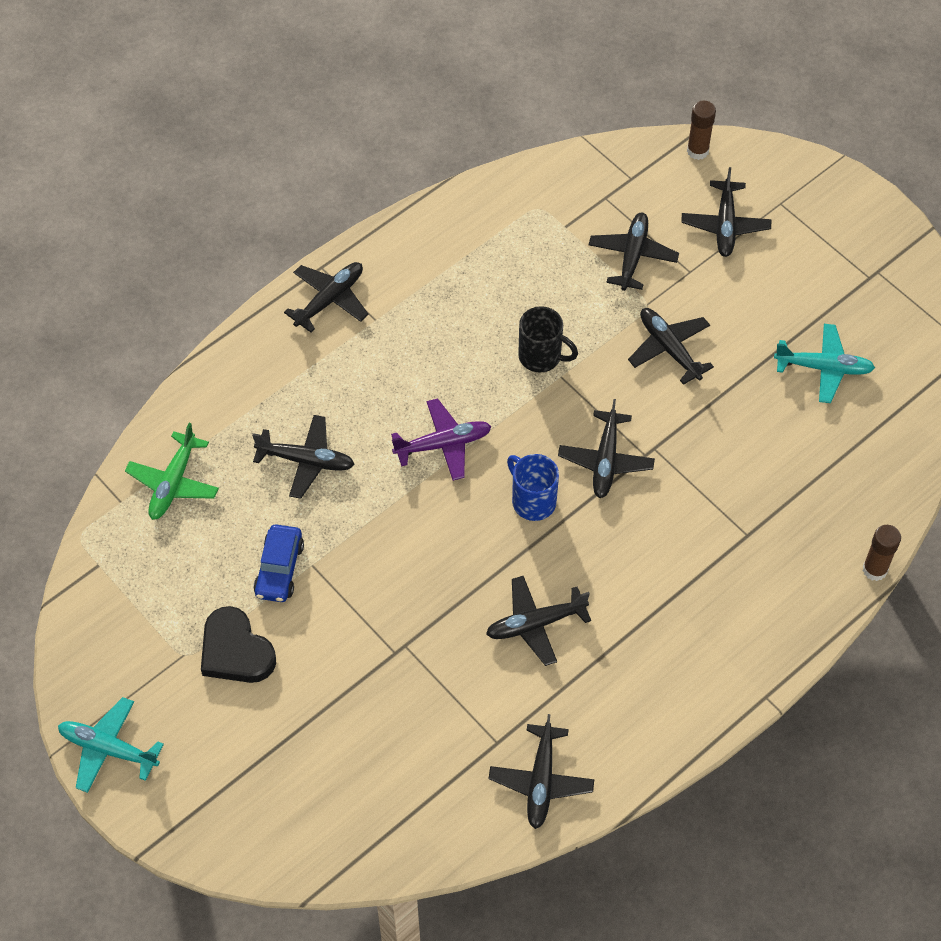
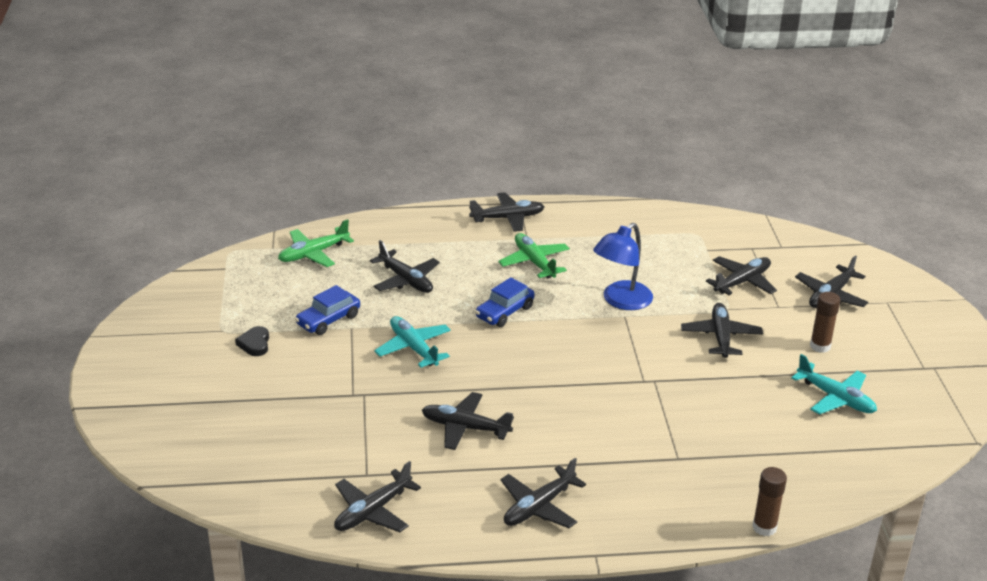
camera: 35 degrees right, 25 degrees down
turquoise plane [58,697,164,793] -> turquoise plane moved to [374,316,451,368]
black heart [201,606,276,683] -> black heart [235,326,269,356], size x0.57
purple plane [391,398,492,481] -> blue car [475,277,535,327]
blue mug [507,454,559,521] -> none
black mug [518,306,578,372] -> blue lamp [593,223,653,310]
black plane [558,399,655,498] -> black plane moved to [501,458,586,528]
brown glue stick [687,101,716,160] -> brown glue stick moved to [810,292,840,353]
none -> green plane [498,233,570,278]

